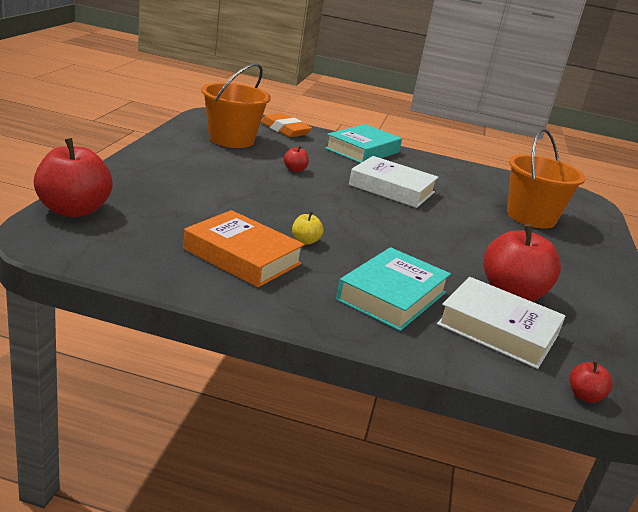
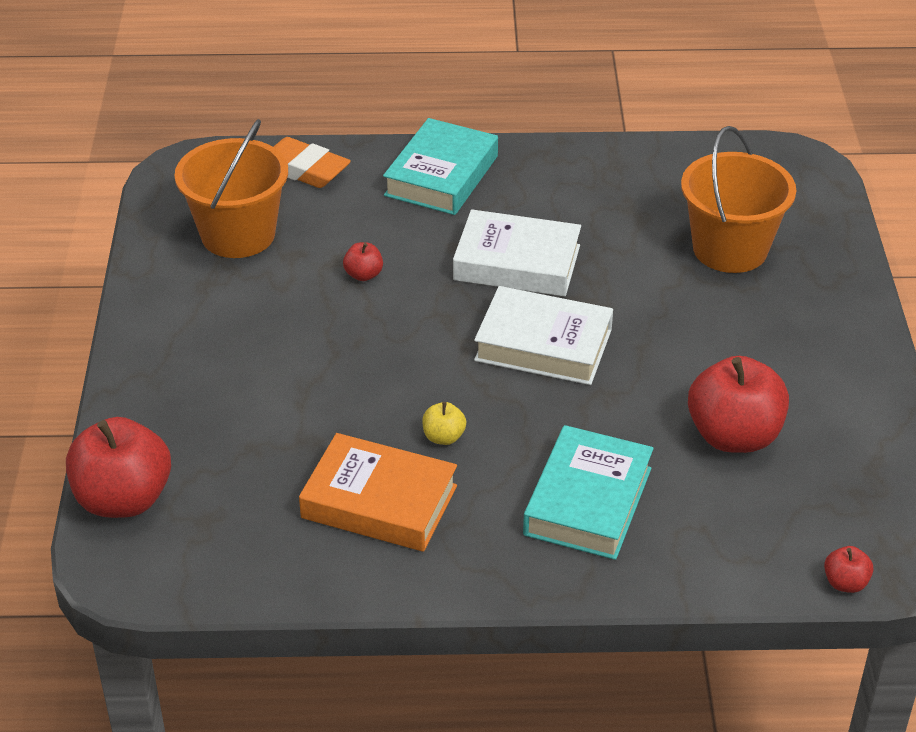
camera: 10 degrees left, 15 degrees up
white book [437,277,566,369] -> white book moved to [474,286,613,385]

